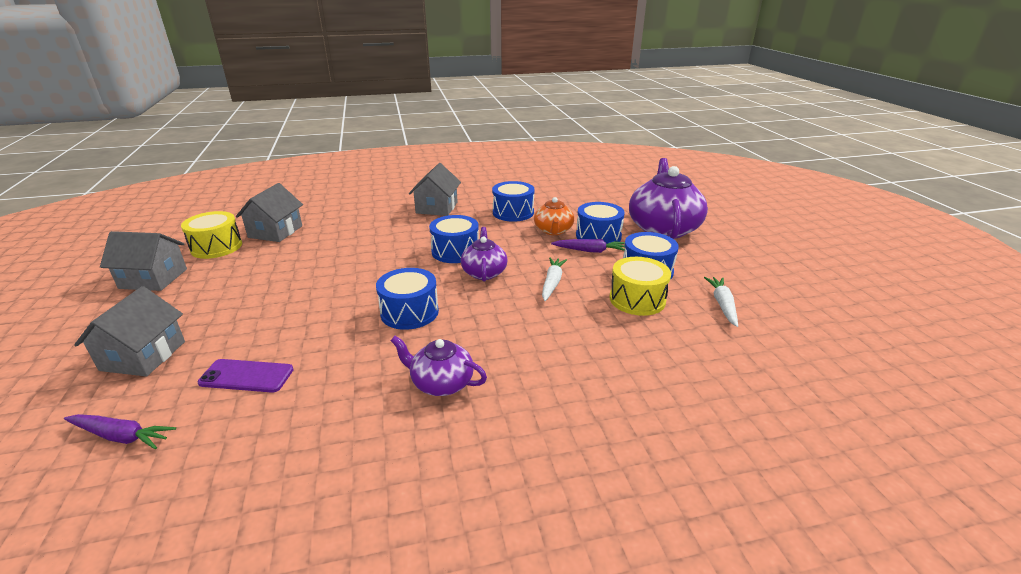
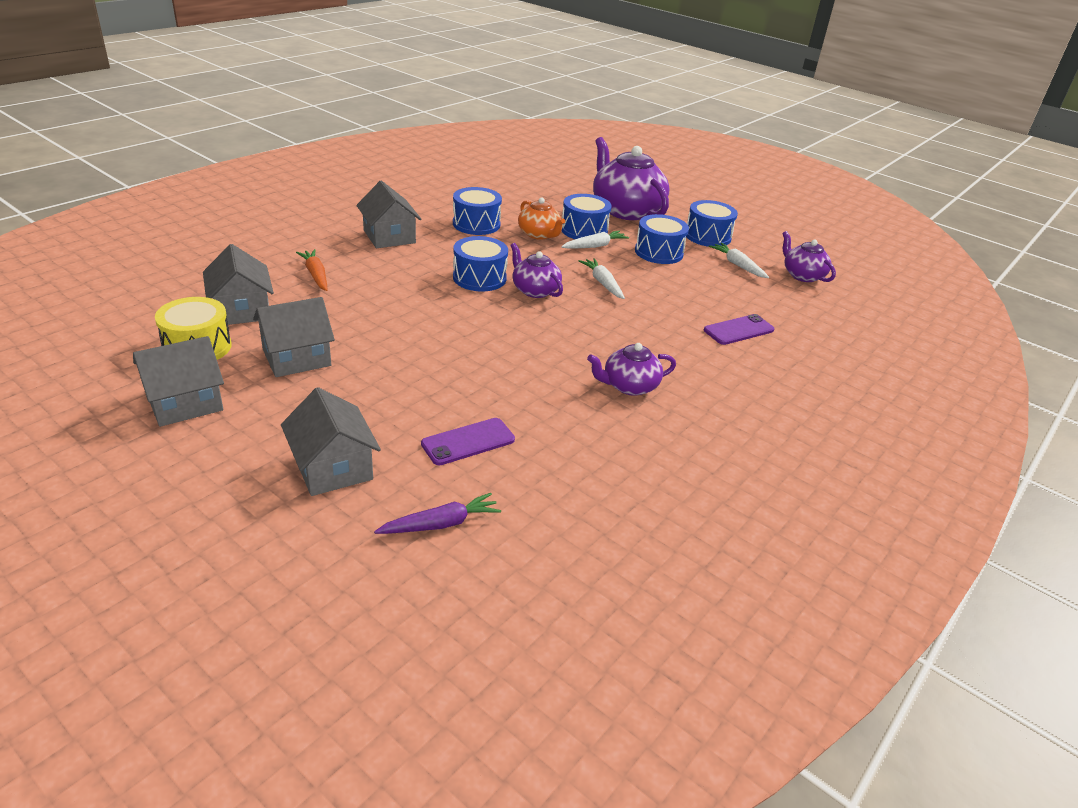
camera: 40 degrees left, 5 degrees up
blue drum [376,268,439,330] -> blue drum moved to [686,200,738,247]
purple carrot [551,239,625,253] -> white carrot [561,230,629,249]
yellow drum [609,257,671,316] -> none
none -> grey house [253,297,335,377]
none -> orange carrot [296,249,327,291]
none -> purple phone [704,314,774,345]
none -> purple teapot [782,231,836,282]

